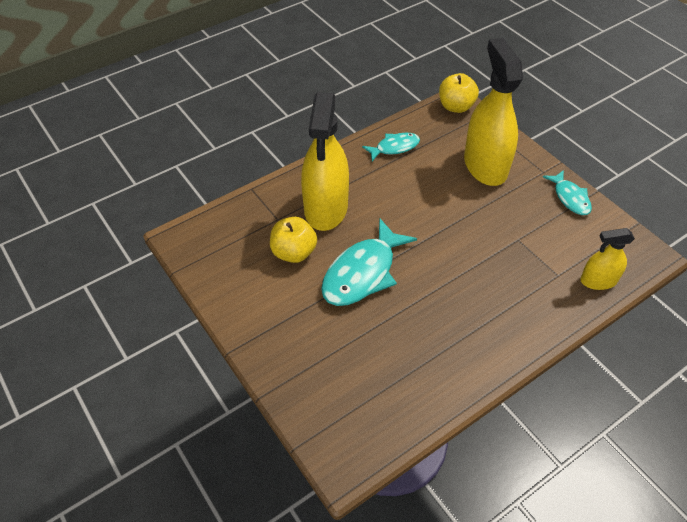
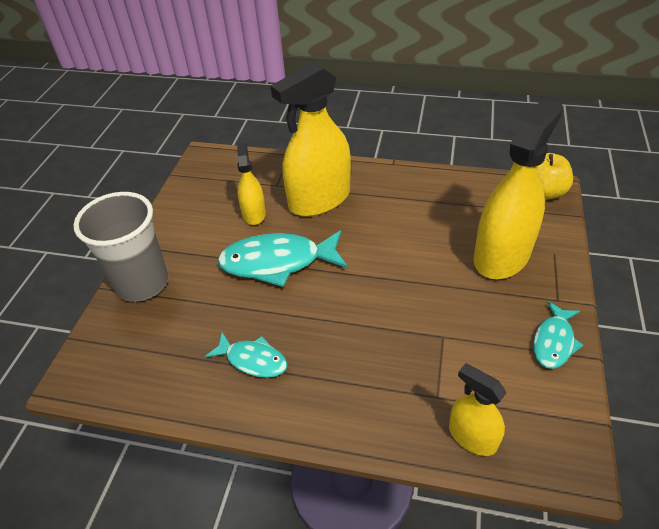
camera: 50 degrees right, 5 degrees down
yellow apple [270,217,317,263] -> yellow spray bottle [237,143,266,225]
turquoise fish [362,133,420,161] -> turquoise fish moved to [205,332,288,378]
none -> grey cup [74,192,168,302]

